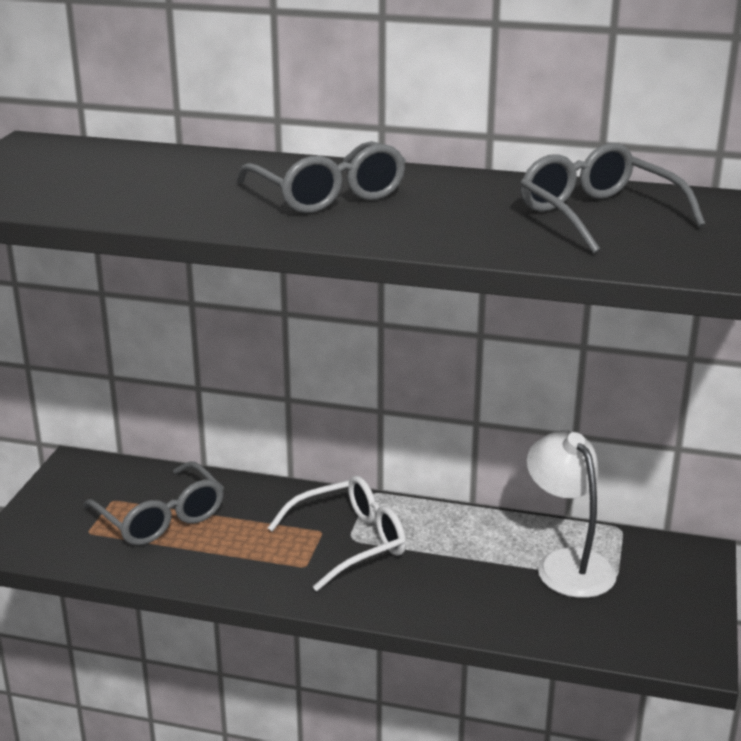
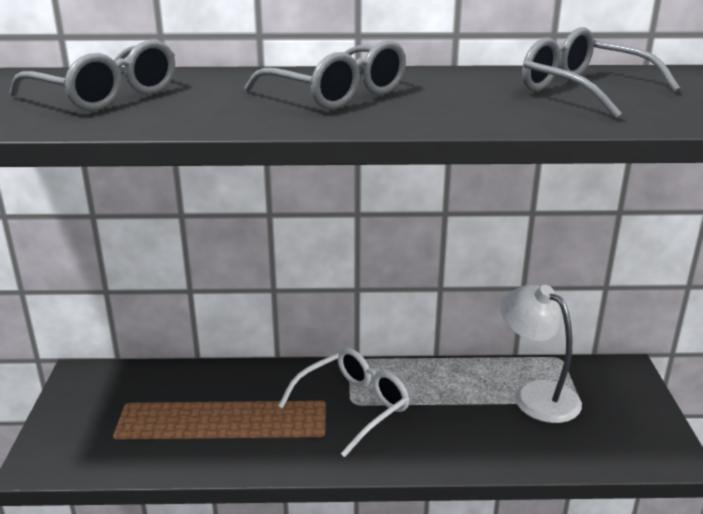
camera: 15 degrees left, 0 degrees up
grey glasses [83,462,224,545] -> grey glasses moved to [10,40,175,111]

